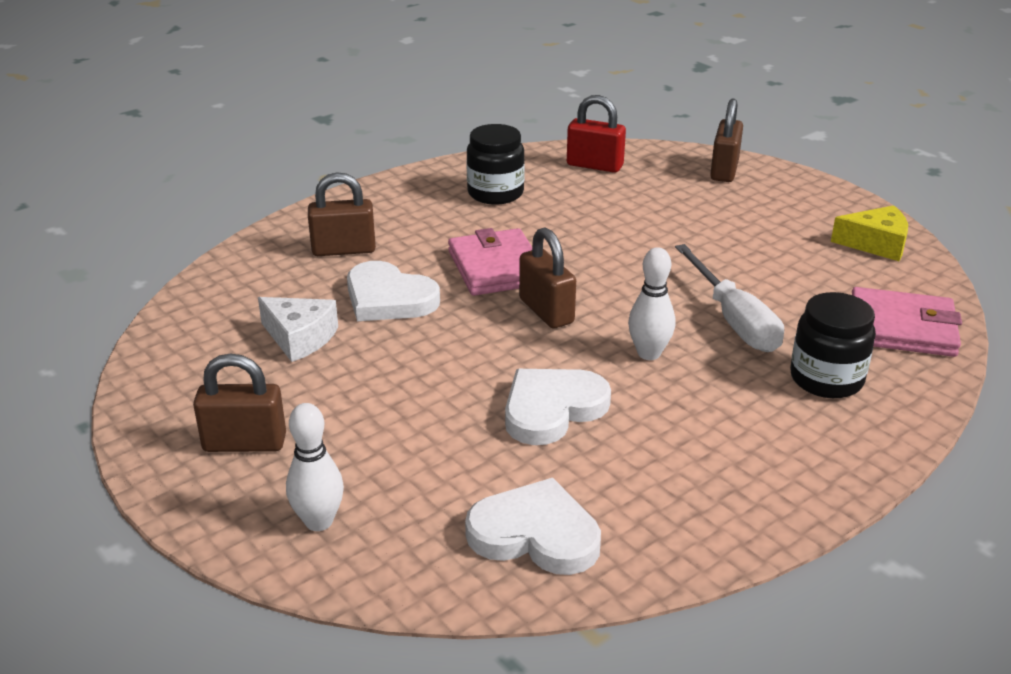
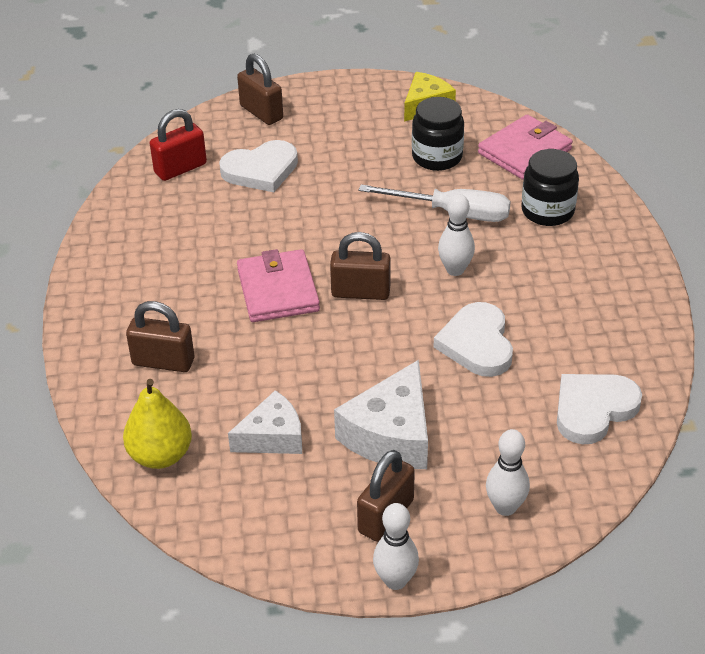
camera: 55 degrees left, 10 degrees up
brown padlock [308,172,376,256] -> brown padlock turned 75 degrees clockwise [126,301,194,372]
white heart [347,261,440,321] -> white heart moved to [219,140,298,192]
pink wallet [448,228,532,296] -> pink wallet turned 60 degrees clockwise [237,249,320,322]
black jar [467,124,525,205] -> black jar moved to [412,97,464,171]
none -> yellow pear [123,379,192,469]
none -> white cheese [334,360,428,469]
none -> white bowling pin [373,503,419,590]

